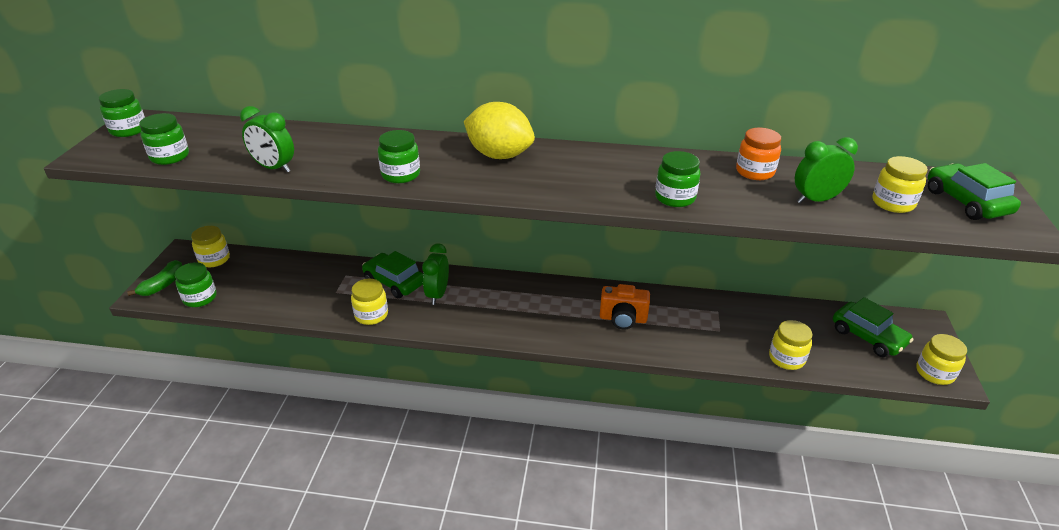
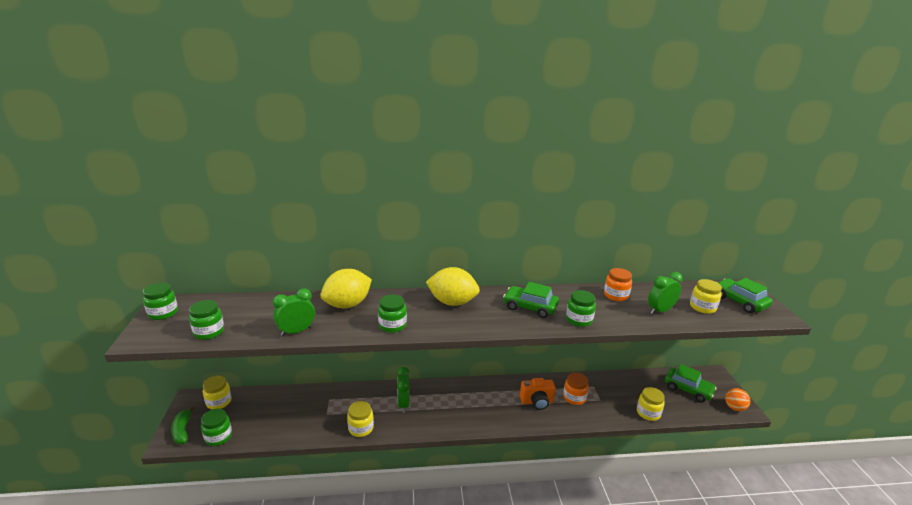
camera: 15 degrees left, 10 degrees down
green banana [127,260,182,296] -> green banana turned 150 degrees clockwise [171,406,194,444]
green clock [240,106,294,173] -> green clock turned 135 degrees clockwise [273,288,315,336]
green car [362,251,423,298] -> green car moved to [503,282,559,318]
yellow jar [916,334,967,385] -> orange ball [725,388,750,411]
none -> yellow lemon [320,269,372,308]
none -> orange jar [563,372,589,405]

